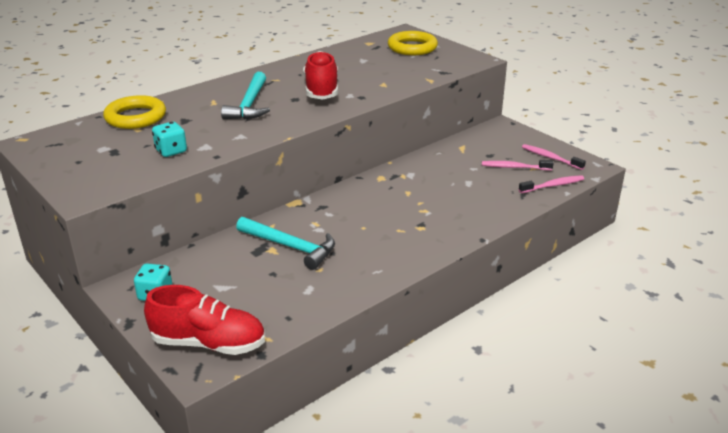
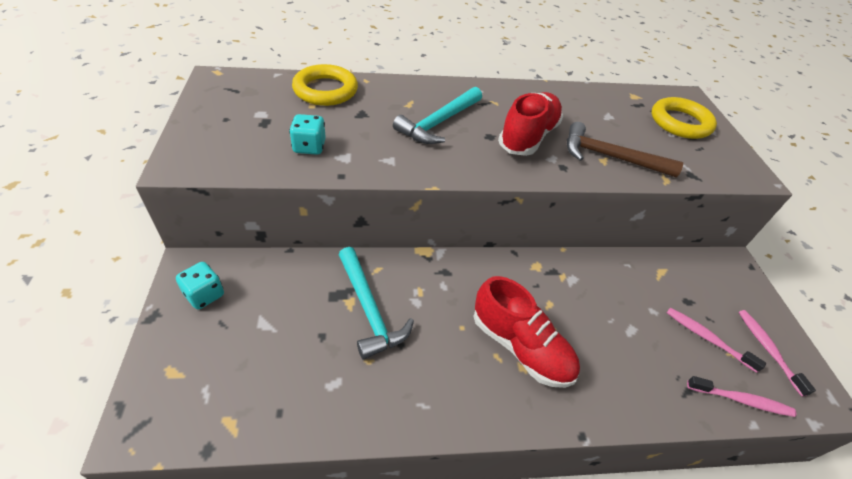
camera: 30 degrees right, 15 degrees up
red shoe [144,285,265,355] -> red shoe moved to [474,276,580,388]
none -> brown hammer [567,122,683,177]

